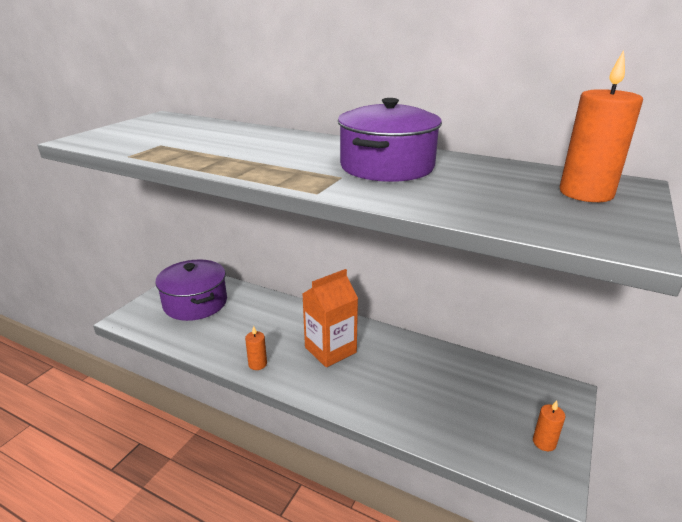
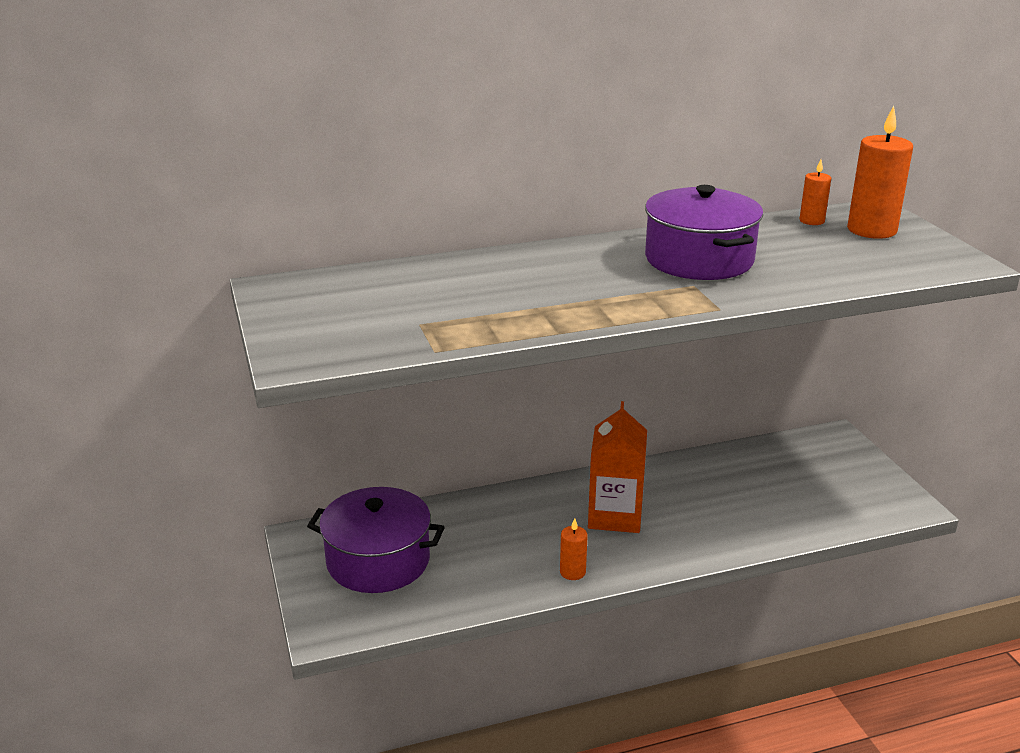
camera: 45 degrees left, 0 degrees up
orange candle [533,400,565,451] -> orange candle moved to [799,159,831,225]

